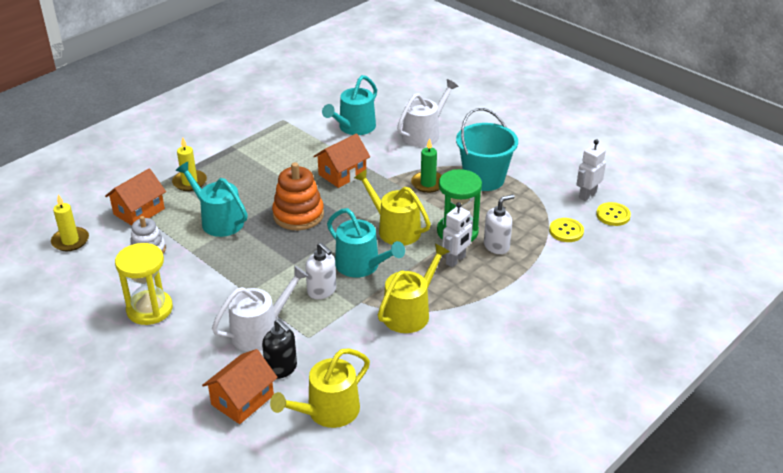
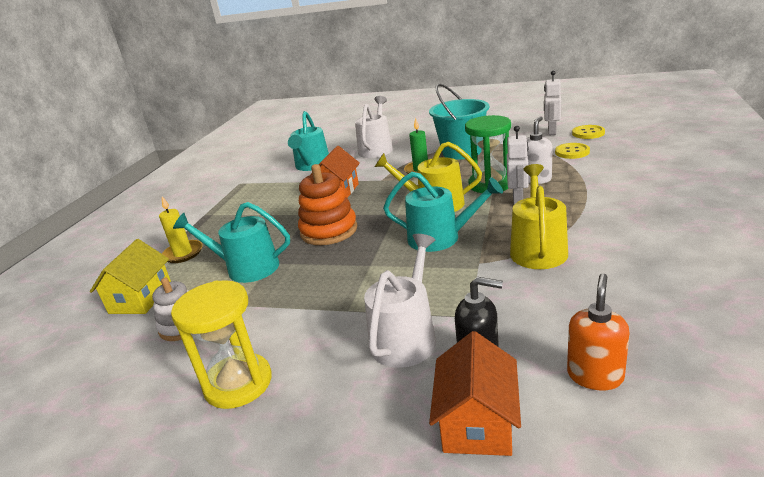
camera: 25 degrees left, 10 degrees down
yellow candle [51,194,89,251] -> none
orange house [105,168,166,226] -> yellow house [90,239,171,314]
yellow watering can [270,348,370,428] -> orange soap dispenser [567,273,630,390]
white soap dispenser [305,242,336,299] -> none

